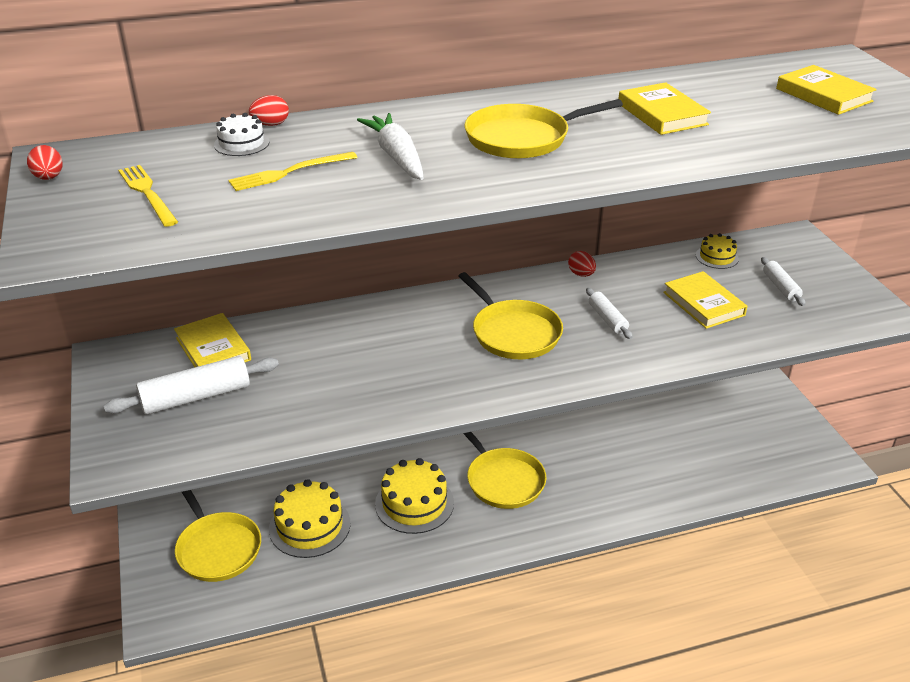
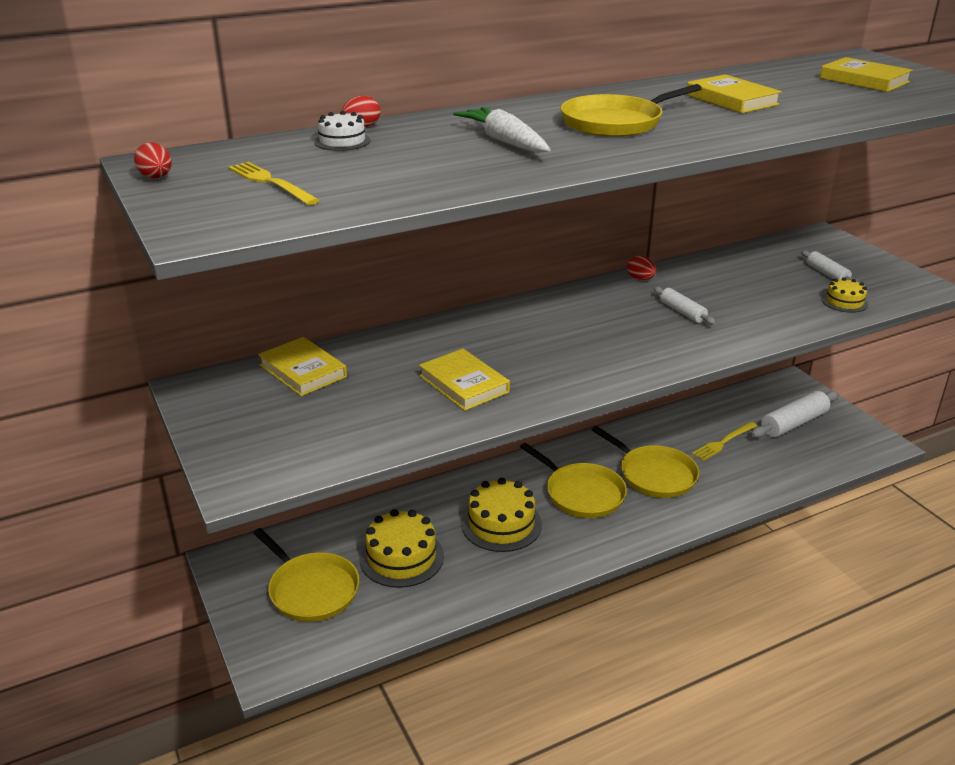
camera: 10 degrees left, 5 degrees down
white rolling pin [104,356,279,415] -> white rolling pin moved to [751,391,839,438]
yellow fork [228,152,358,191] -> yellow fork moved to [692,422,757,461]
yellow pan [459,272,563,359] -> yellow pan moved to [592,426,699,498]
yellow book [663,271,748,329] -> yellow book moved to [419,349,510,411]
yellow cake [696,233,739,269] -> yellow cake moved to [822,277,868,313]

